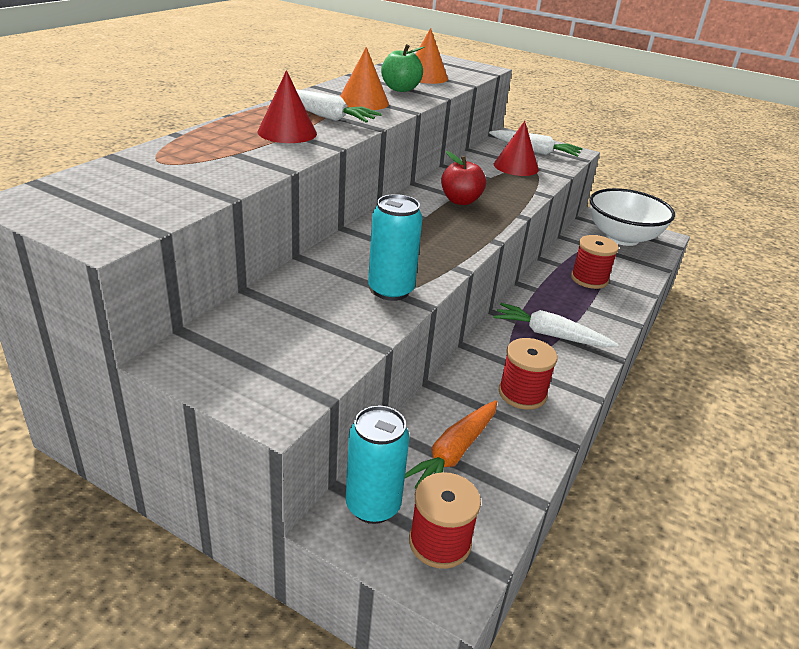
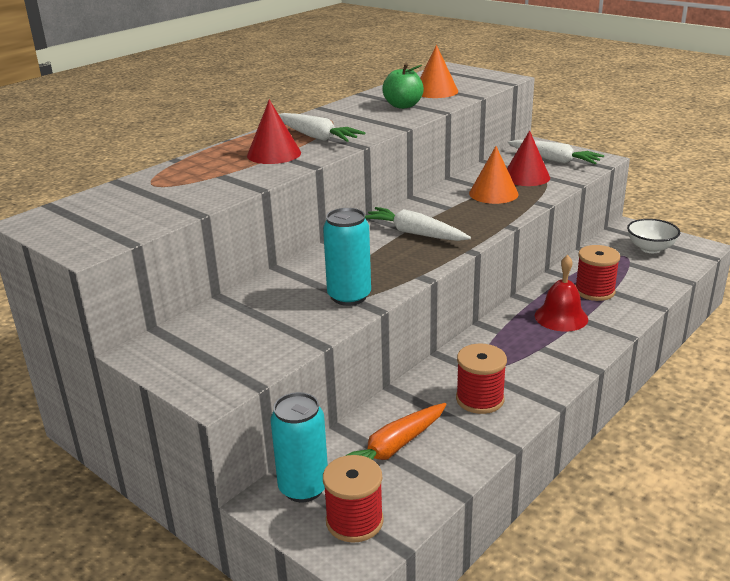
camera: 15 degrees right, 5 degrees down
orange cone [340,47,389,110] -> orange cone moved to [469,146,518,204]
red apple [441,151,486,205] -> none
white carrot [493,303,618,347] -> white carrot moved to [365,207,471,241]
white bowl [589,188,675,246] -> white bowl [627,219,680,253], size x0.57
none -> red bell [535,255,588,332]

